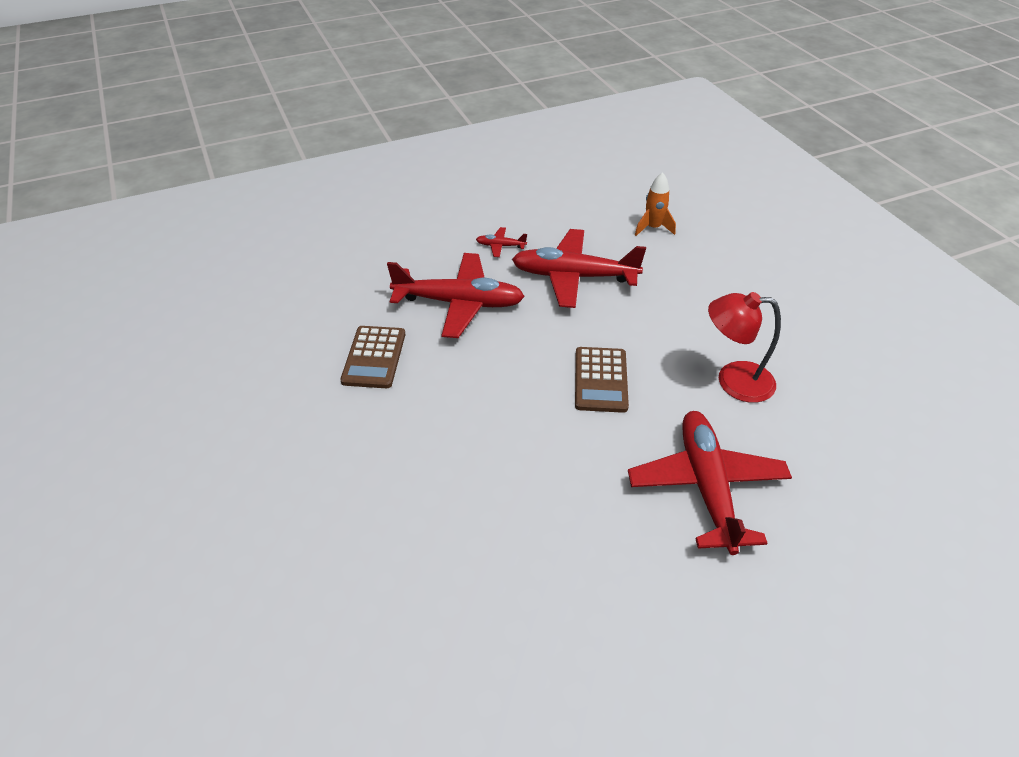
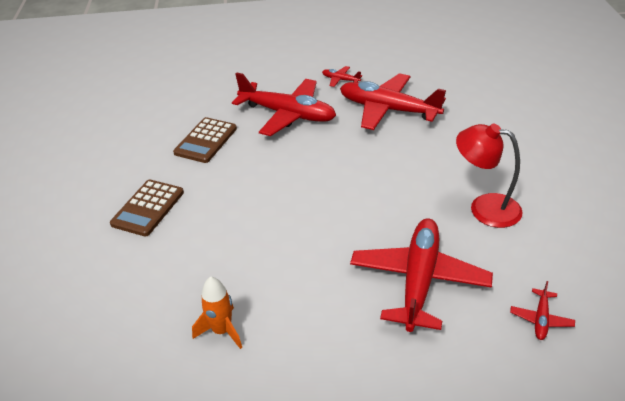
camera: 20 degrees right, 5 degrees down
brown calculator [575,347,629,413] -> brown calculator moved to [110,179,184,237]
orange rocket [635,172,676,236] -> orange rocket moved to [192,276,242,349]
none -> red plane [510,281,575,340]

